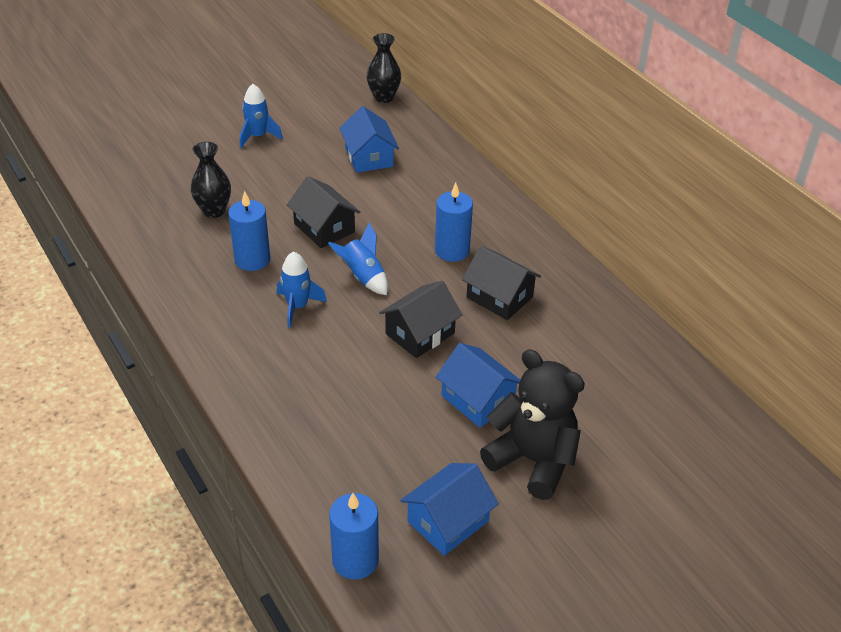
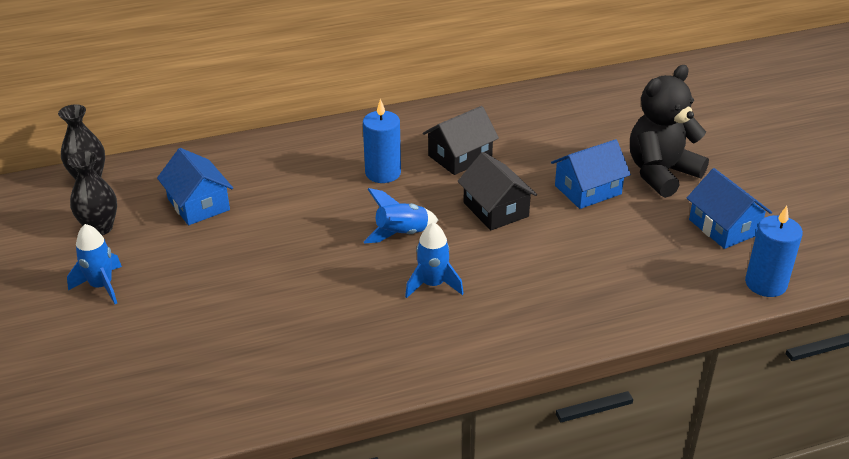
camera: 75 degrees left, 5 degrees down
black vase [191,142,231,218] -> black vase moved to [68,151,117,235]
blue candle [228,191,270,271] -> none
black house [287,176,360,248] -> none
blue house [339,106,399,173] -> blue house turned 60 degrees clockwise [157,148,233,225]

